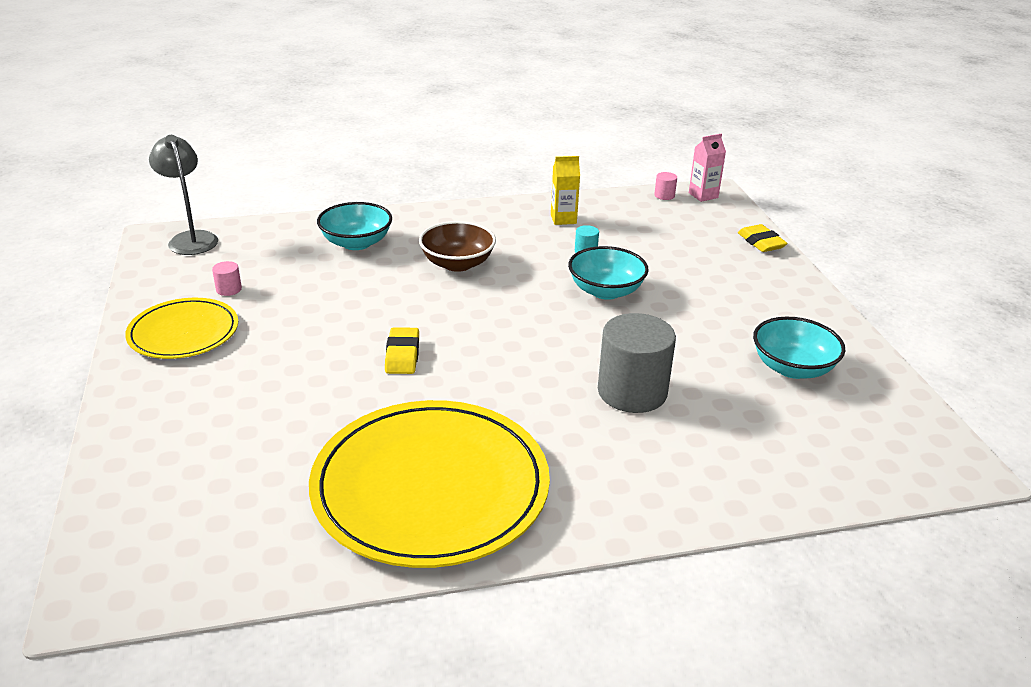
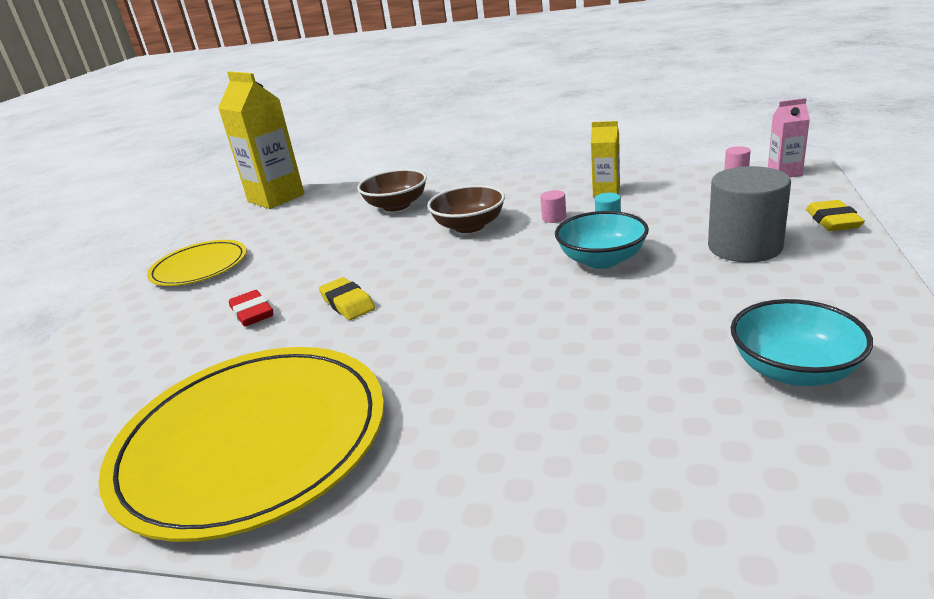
camera: 30 degrees right, 5 degrees down
grey lamp [149,135,218,255] -> yellow carton [218,71,304,209]
pink cylinder [212,261,242,296] -> pink cylinder moved to [540,190,566,223]
turquoise bowl [317,202,392,250] -> brown bowl [357,169,427,211]
yellow eraser [385,327,419,374] -> yellow eraser turned 60 degrees counterclockwise [319,277,375,320]
grey cylinder [598,313,676,413] -> grey cylinder moved to [708,166,791,262]
none -> red eraser [229,290,273,326]

